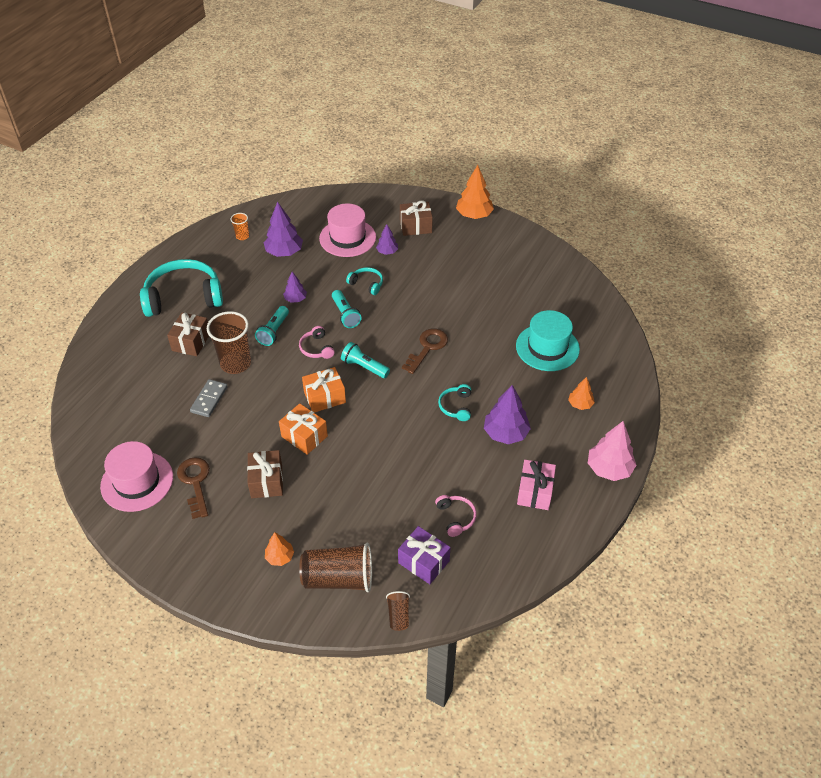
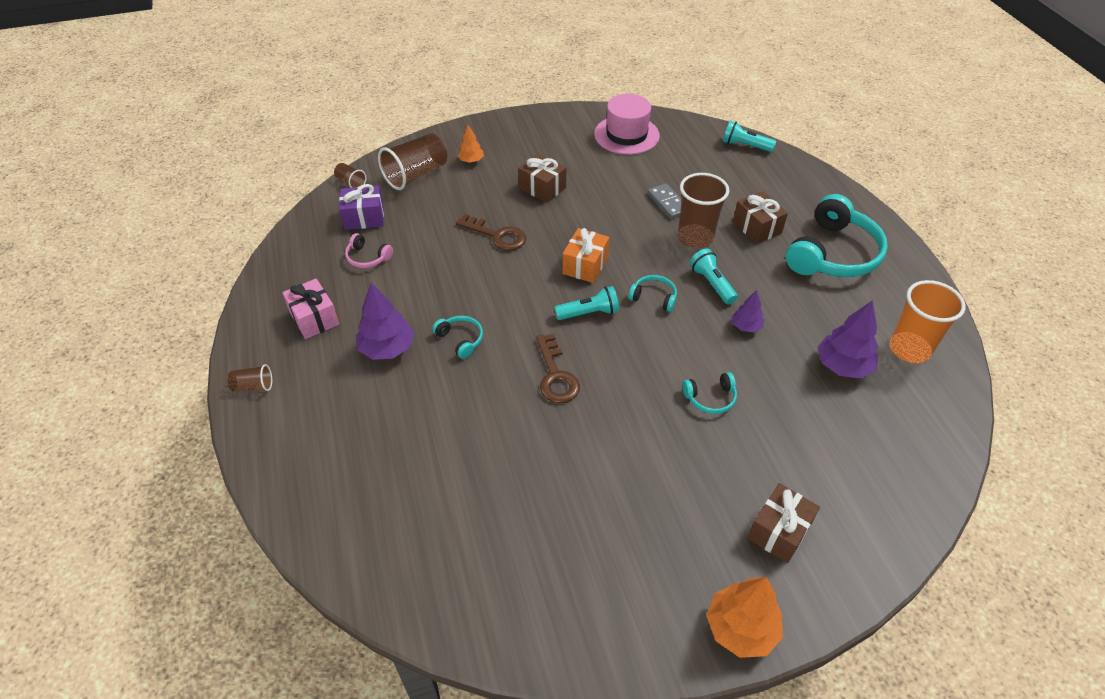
camera: 135 degrees right, 0 degrees up
brown key [177,457,210,519] -> brown key moved to [456,214,526,251]
orange cup [230,213,249,240] -> orange cup [890,280,966,363], size x2.05
orange gift [279,403,328,455] -> none
pink headphones [299,326,335,359] -> turquoise headphones [628,275,677,312]
pink hat [319,203,376,257] -> none
turquoise flashlight [332,290,362,328] -> turquoise flashlight moved to [723,121,776,152]
purple tree [376,224,398,255] -> none
turquoise hat [516,310,580,371] -> none
orange tree [568,377,595,410] -> none
pink tree [588,421,637,481] -> brown cup [227,364,272,391]

